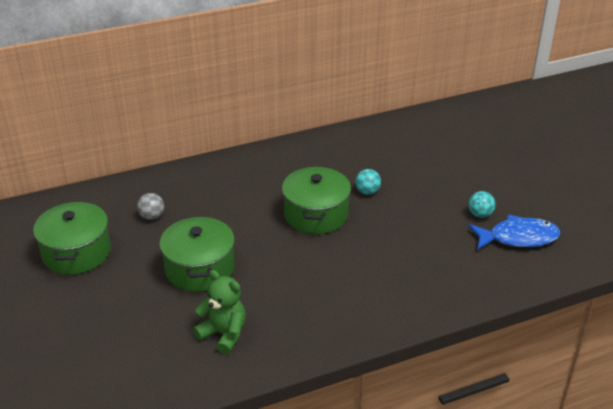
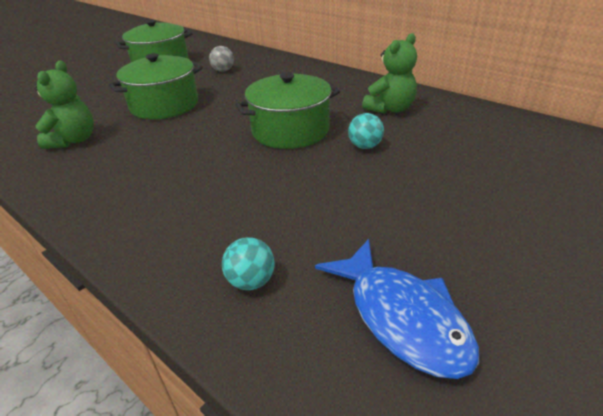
camera: 65 degrees right, 0 degrees up
turquoise ball [468,191,496,218] -> turquoise ball moved to [222,237,275,290]
none -> green teddy bear [362,33,417,114]

